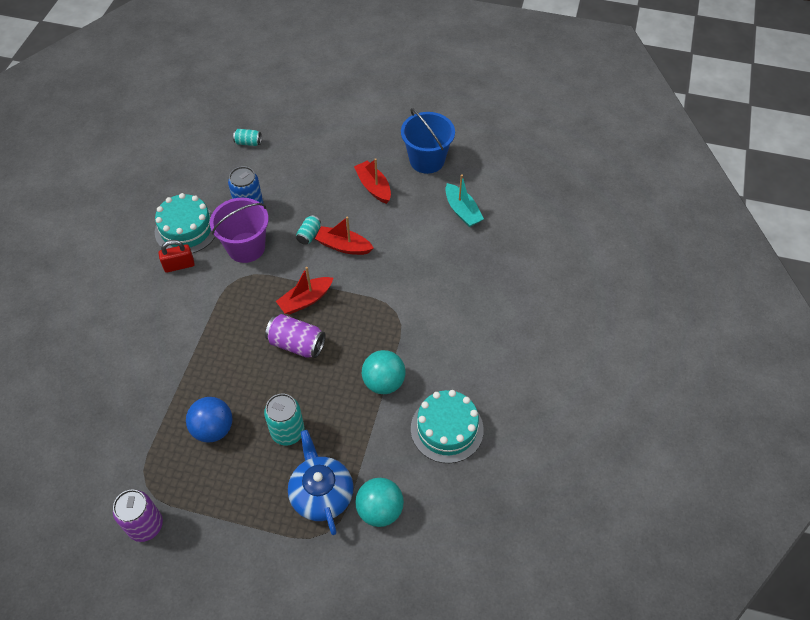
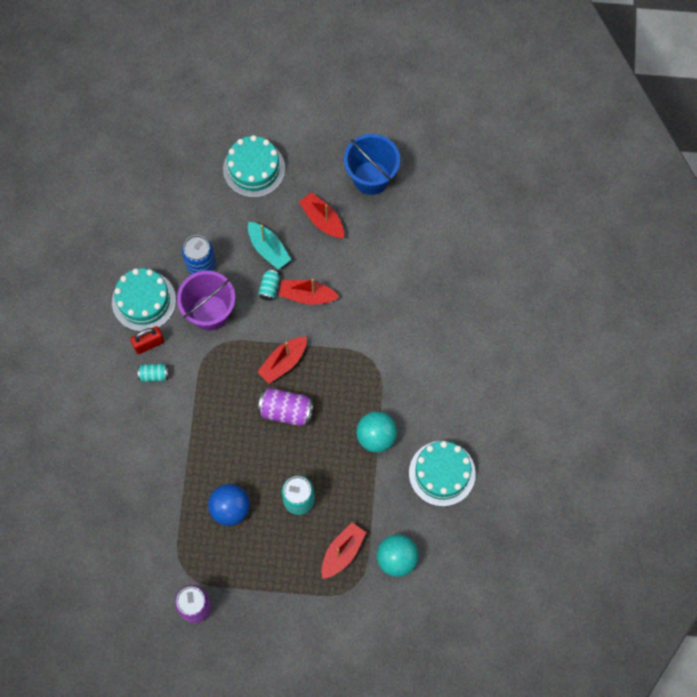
camera: 10 degrees left, 15 degrees up
turquoise can [233,129,262,146] -> turquoise can moved to [138,364,168,382]
blue teapot [288,430,354,535] -> red boat [321,523,367,579]
turquoise boat [446,174,484,227] -> turquoise boat moved to [248,222,291,269]
none -> turquoise cake [223,135,285,198]

